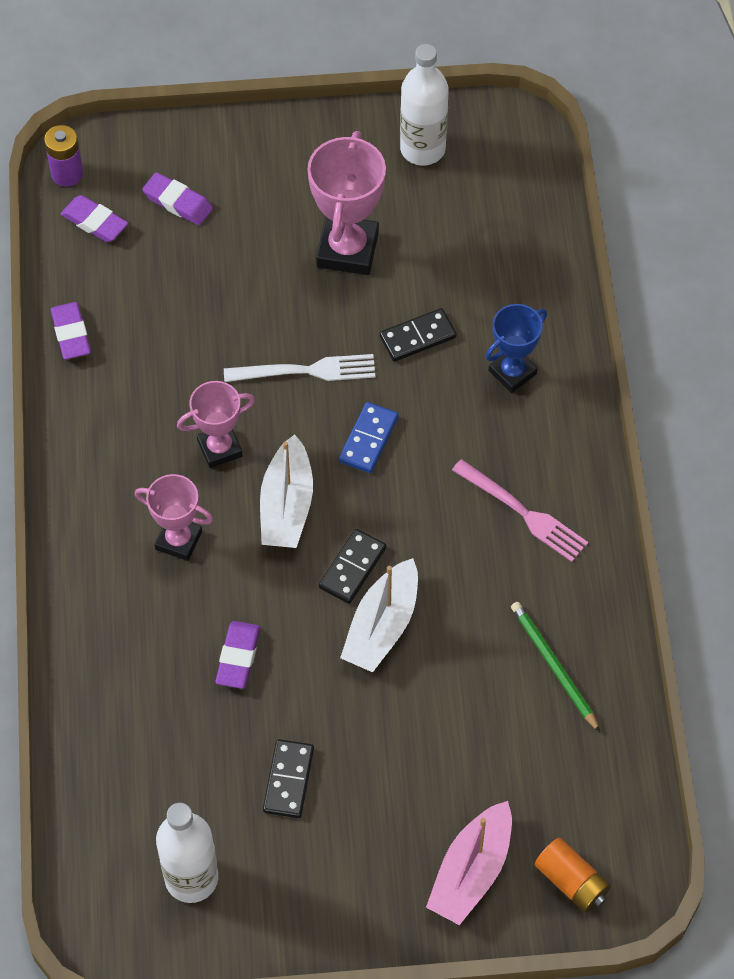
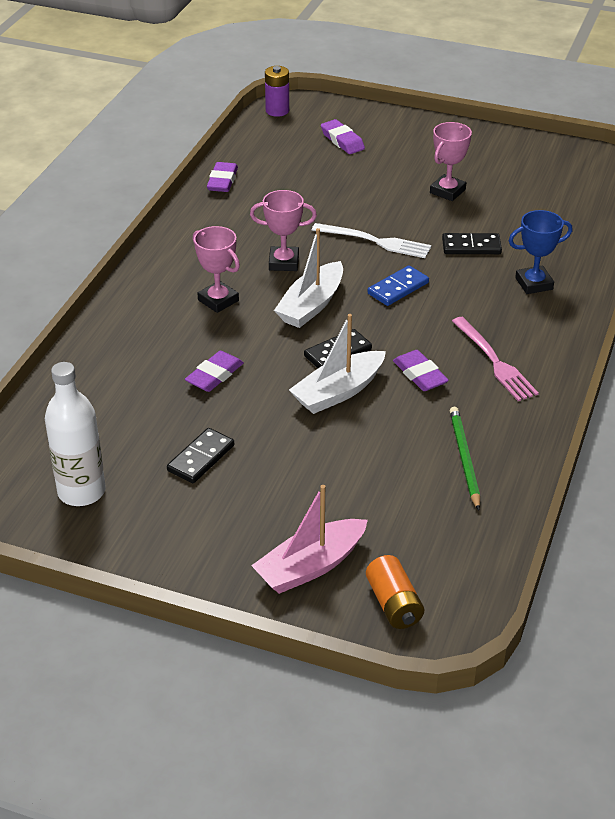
camera: 25 degrees right, 20 degrees down
purple eraser [60,195,128,242] -> purple eraser moved to [393,350,449,391]
pink trophy [308,131,386,275] -> pink trophy [430,122,472,201], size x0.63
white bottle [400,44,449,166] -> none

